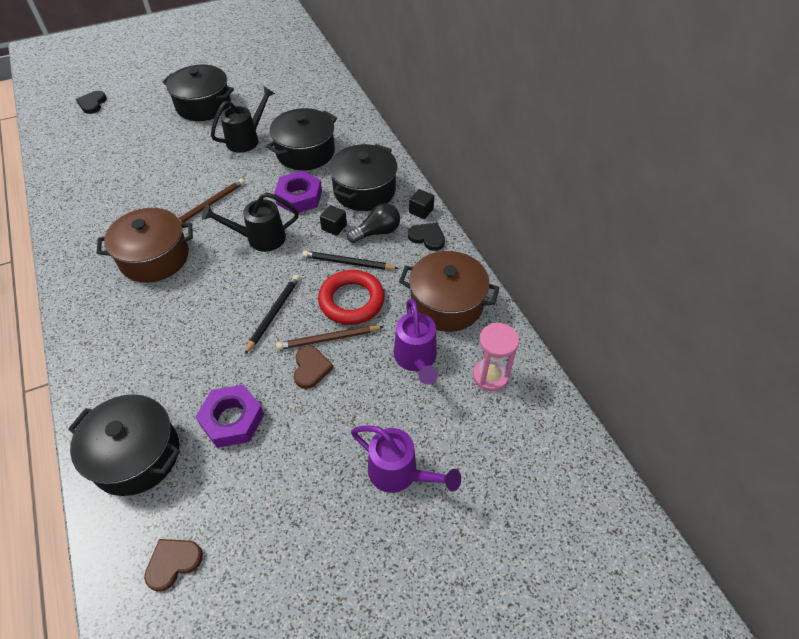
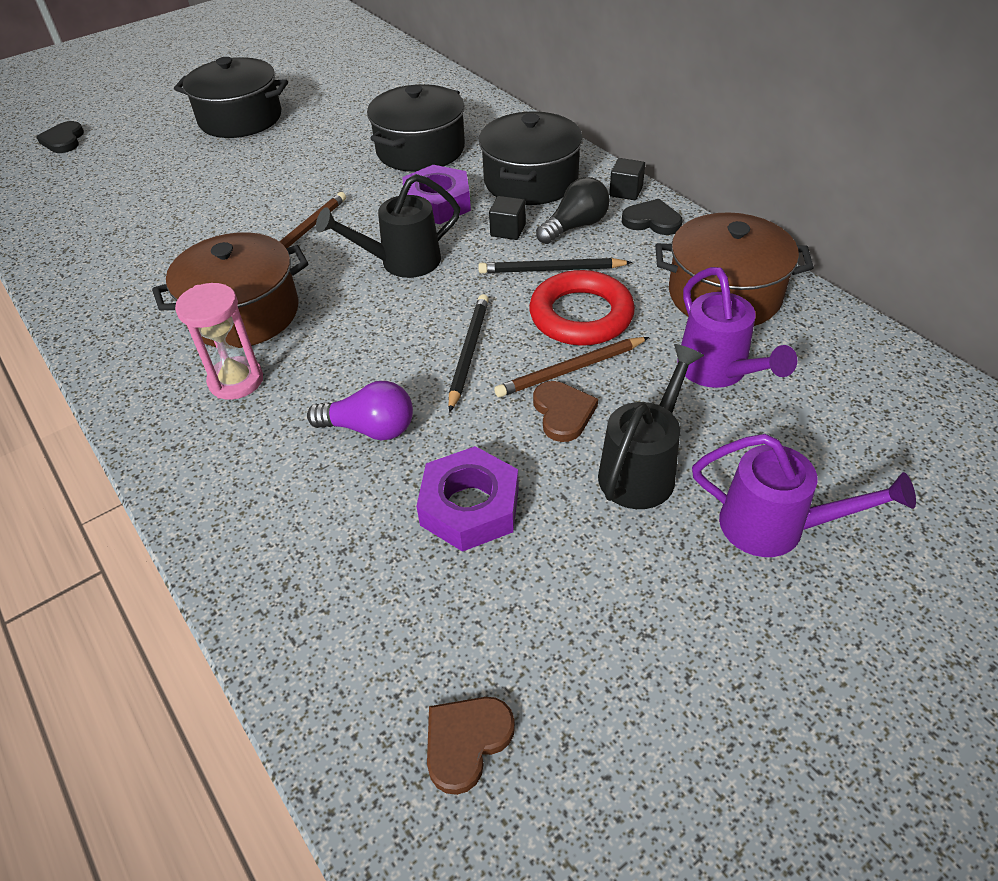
camera: 10 degrees left, 5 degrees down
black pot [68,394,180,496] -> none
black watering can [211,86,275,153] -> black watering can moved to [598,344,704,509]
pink hourglass [473,323,519,391] -> pink hourglass moved to [175,283,263,400]
none -> purple light bulb [307,381,413,440]

